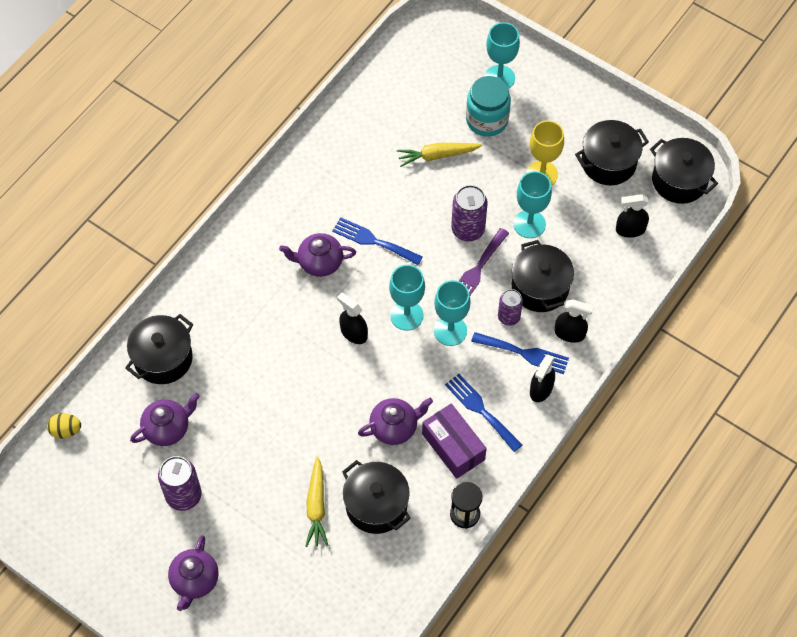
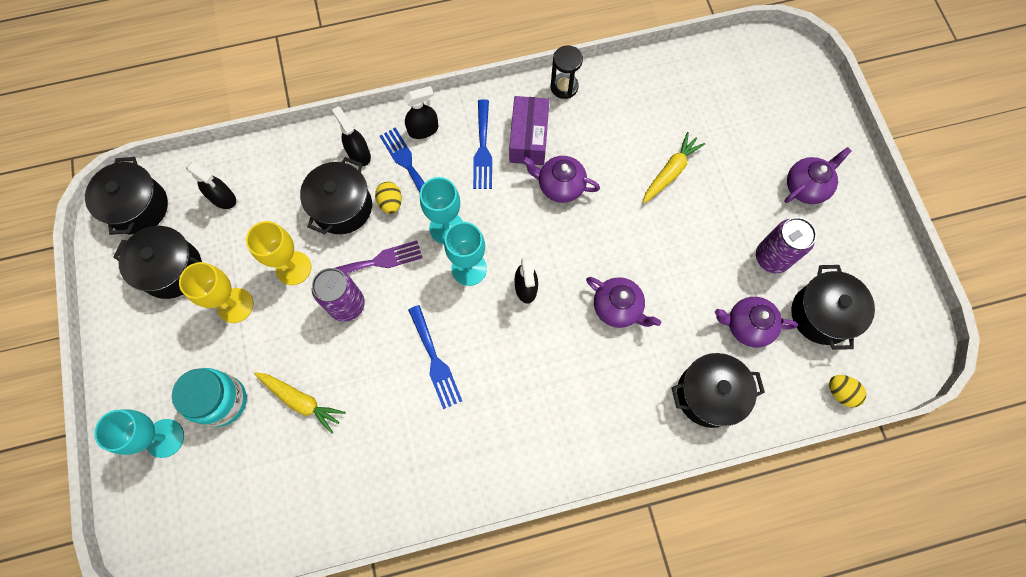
camera: 140 degrees left, 10 degrees up
purple teapot [279,233,356,277] -> purple teapot moved to [586,277,661,328]
black pot [342,460,411,534] -> black pot moved to [791,265,875,350]
purple can [498,289,523,326] -> yellow egg [375,182,402,214]
turquoise goblet [514,171,552,238] -> yellow goblet [246,221,311,285]

